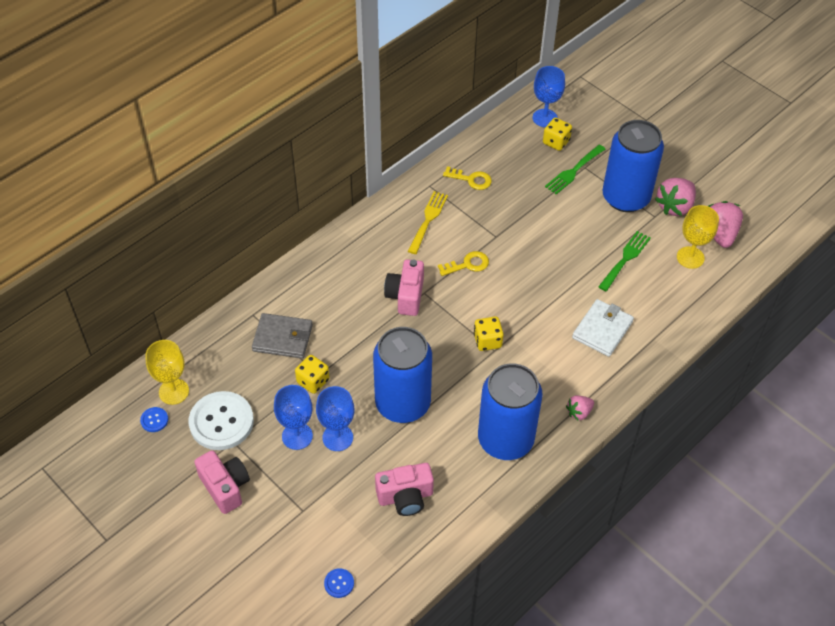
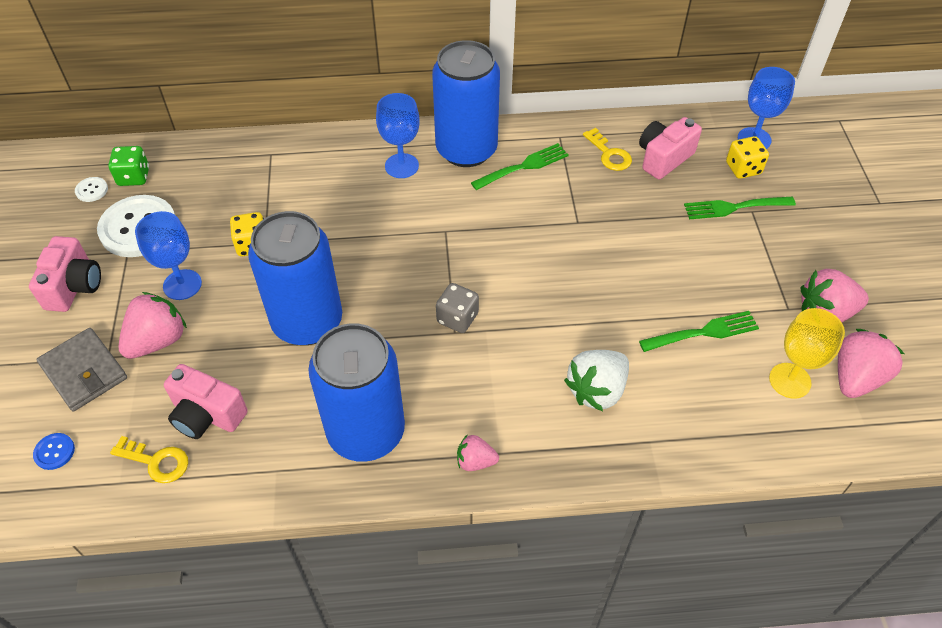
camera: 40 degrees right, 0 degrees up
blue button [140,407,168,432] -> white button [75,177,108,202]
yellow goblet [145,340,189,405] -> green dice [108,146,149,186]
grey wallet [252,313,313,359] -> grey wallet moved to [36,328,127,411]
blue goblet [316,386,355,451] -> blue goblet moved to [376,93,420,178]
pink camera [384,259,424,316] -> pink camera moved to [639,117,702,179]
yellow fork [408,191,448,254] -> green fork [471,143,569,190]
yellow key [438,251,489,276] -> yellow key moved to [110,436,188,483]
yellow dice [474,317,504,351] -> grey dice [436,283,479,333]
white wallet [572,299,634,357] -> white strawberry [564,350,629,411]
blue can [602,120,664,212] -> blue can moved to [432,40,500,167]
none -> pink strawberry [118,292,187,359]

